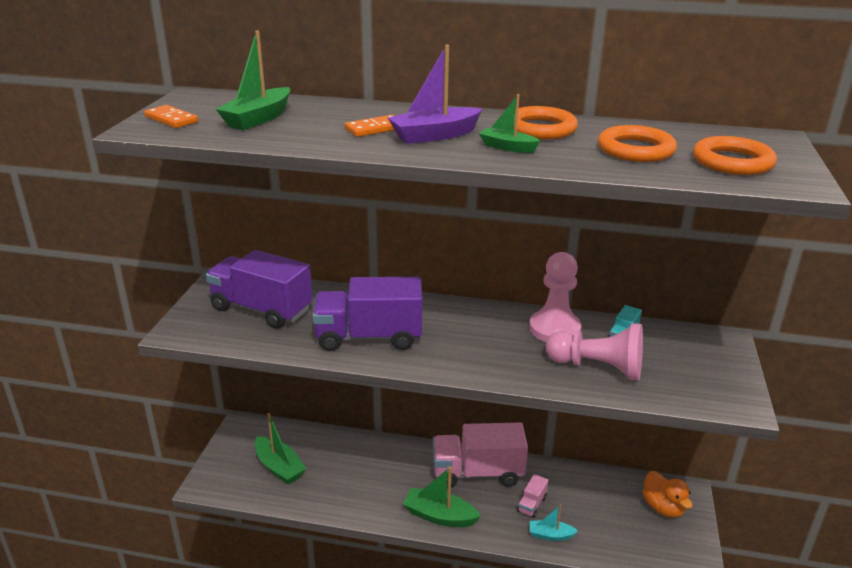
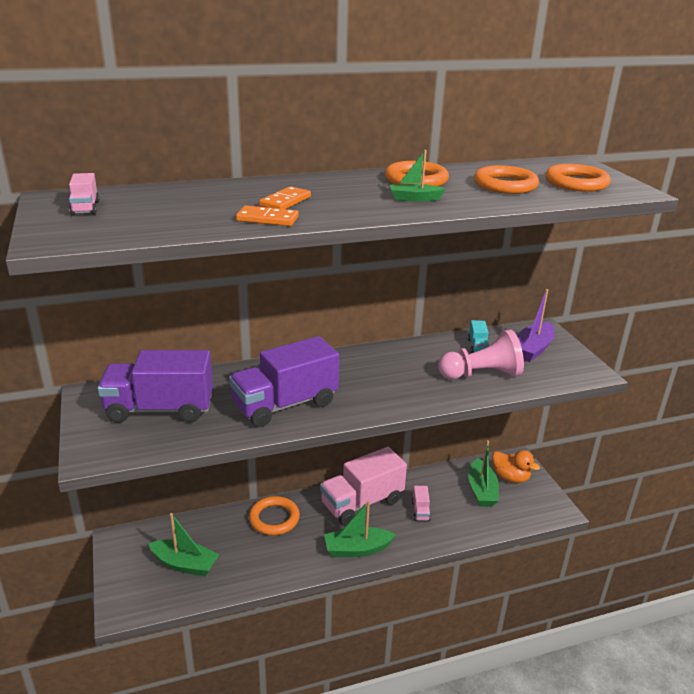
camera: 30 degrees left, 0 degrees up
orange domino [144,105,198,128] -> orange domino moved to [236,205,299,226]
green boat [216,30,290,130] -> green boat moved to [468,440,499,507]
purple boat [388,45,482,144] -> purple boat moved to [517,289,555,362]
pink pawn [529,252,581,342] -> none
turquoise boat [530,505,578,541] -> none
none -> pink truck [69,173,99,216]
none -> orange ring [249,496,300,535]

